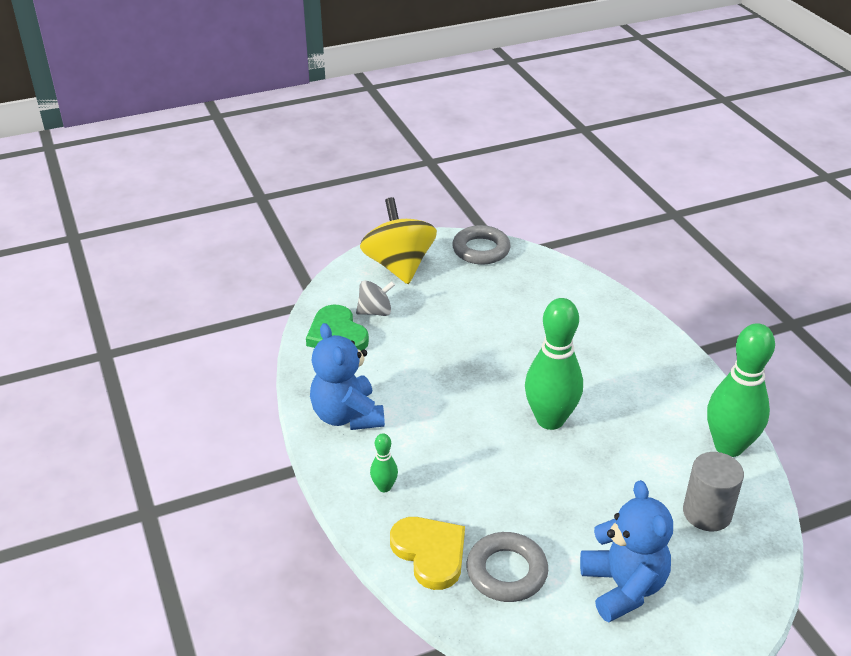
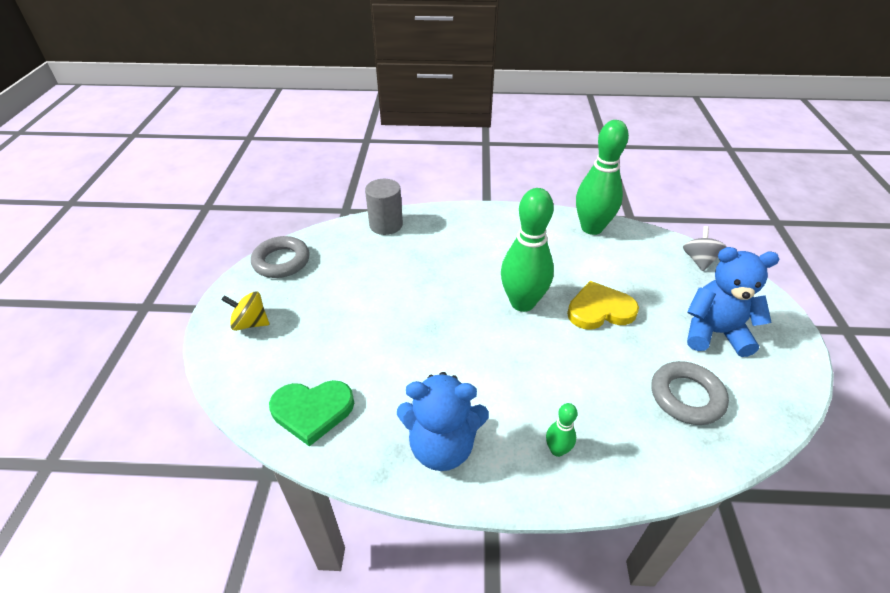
camera: 65 degrees left, 5 degrees up
grey spinning top [356,280,395,316] -> grey spinning top moved to [683,226,726,271]
yellow spinning top [360,197,437,284] -> yellow spinning top [221,291,269,331], size x0.53
yellow heart [390,517,465,590] -> yellow heart moved to [567,281,639,330]
grey cylinder [683,452,744,531] -> grey cylinder moved to [365,179,403,235]

